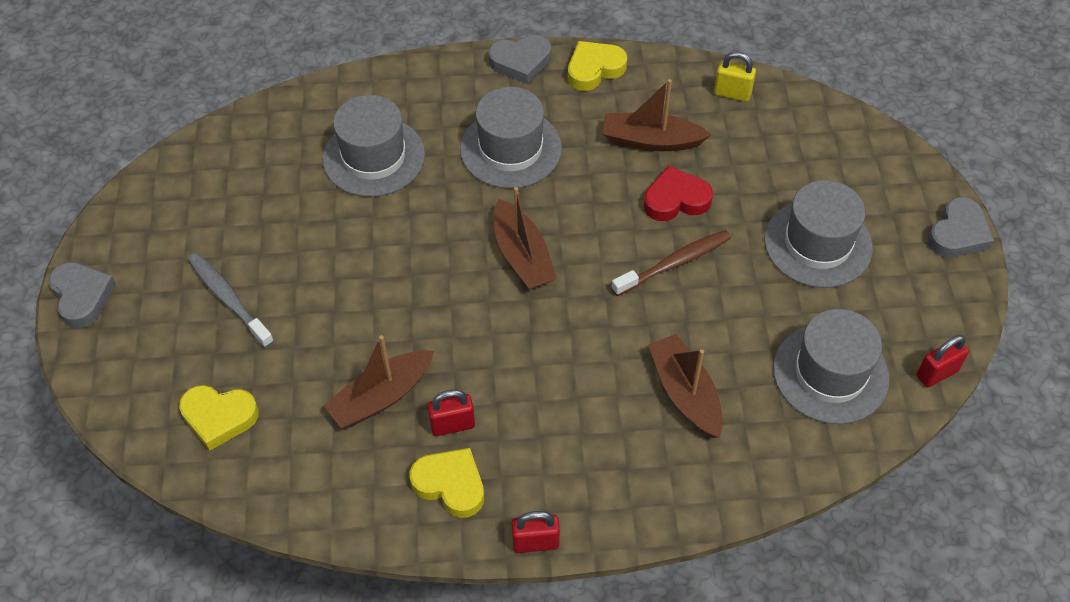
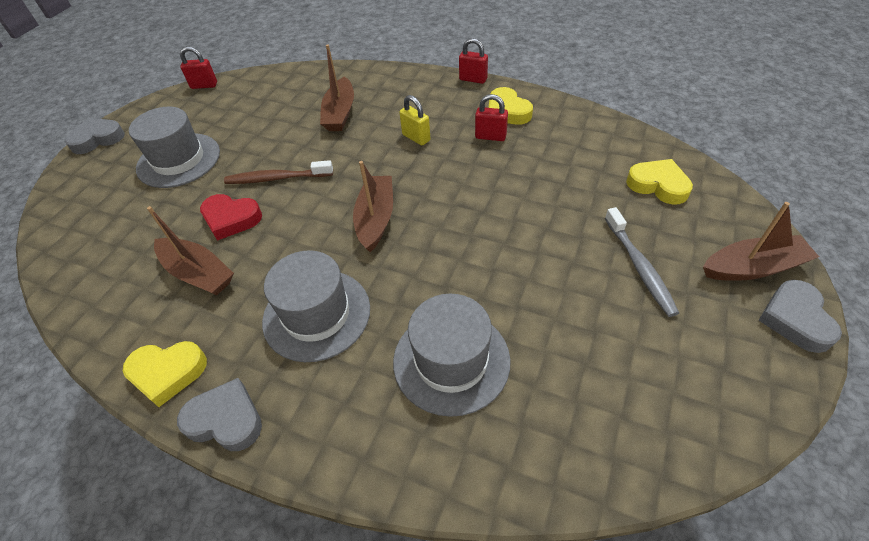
camera: 150 degrees left, 5 degrees down
brown boat [324,335,434,428] -> brown boat moved to [703,202,819,281]
yellow padlock [714,52,756,102] -> yellow padlock moved to [399,95,431,146]
grey hat [773,309,889,424] -> none

